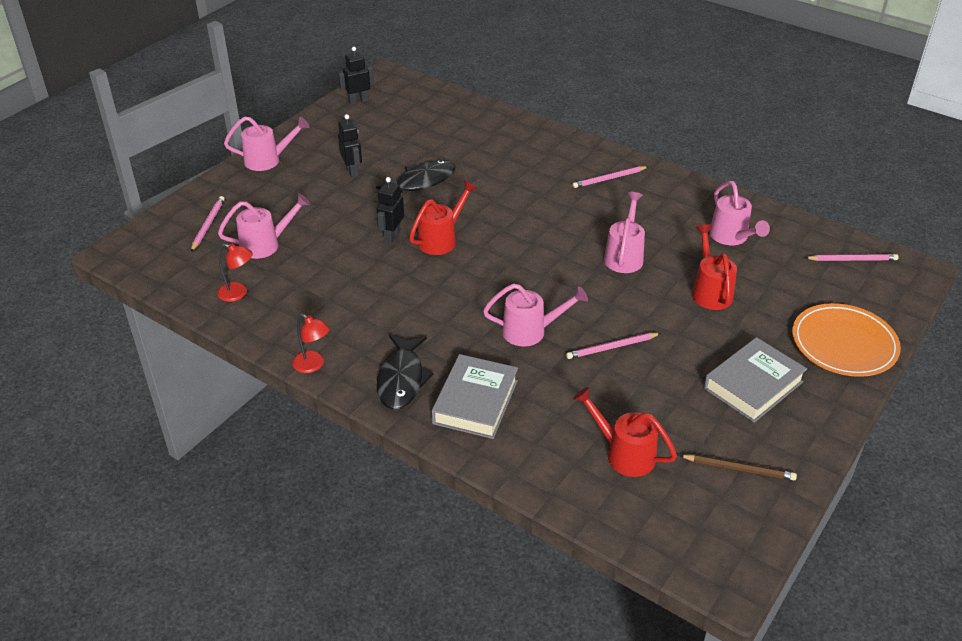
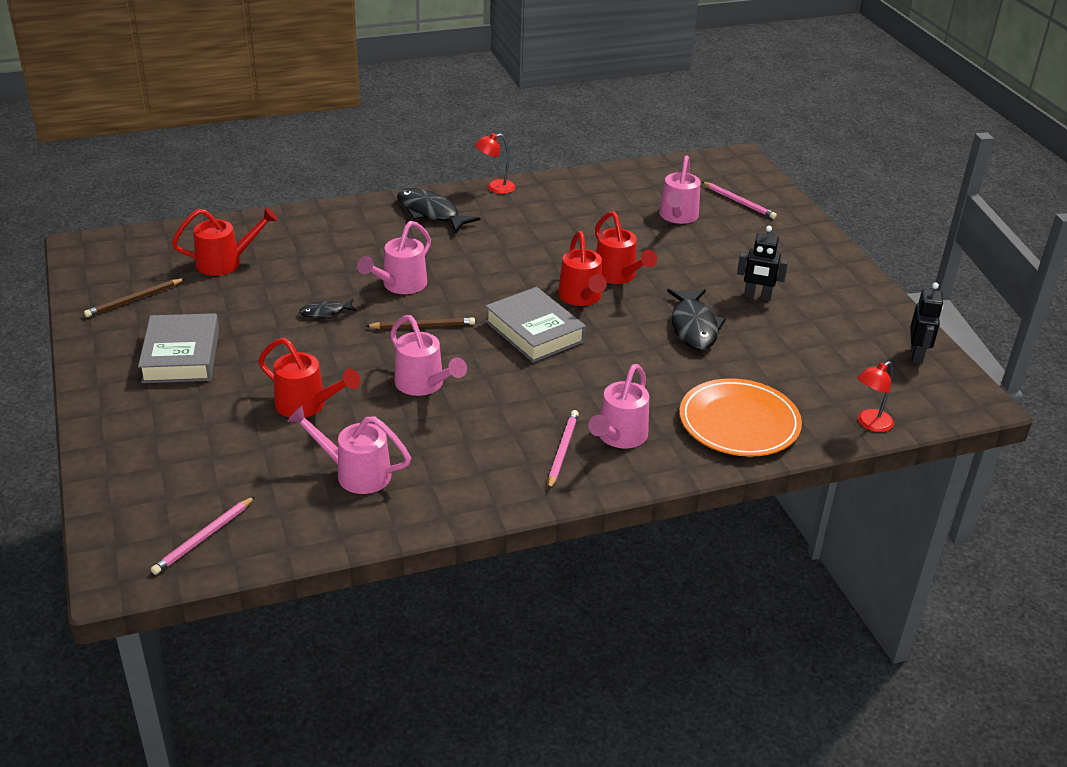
camera: 125 degrees right, 5 degrees down
red lamp [217,243,253,302] -> red lamp moved to [858,361,894,432]
pink watering can [224,116,310,171] -> pink watering can moved to [588,364,649,449]
black robot [376,177,404,244] -> red watering can [595,211,657,284]
grey book [431,354,518,439] -> grey book moved to [485,287,586,363]
pink pencil [566,333,661,359] -> black fish [299,299,357,319]
orange plate [792,303,901,377] -> orange plate moved to [679,378,802,457]
none -> brown pencil [366,317,475,329]

